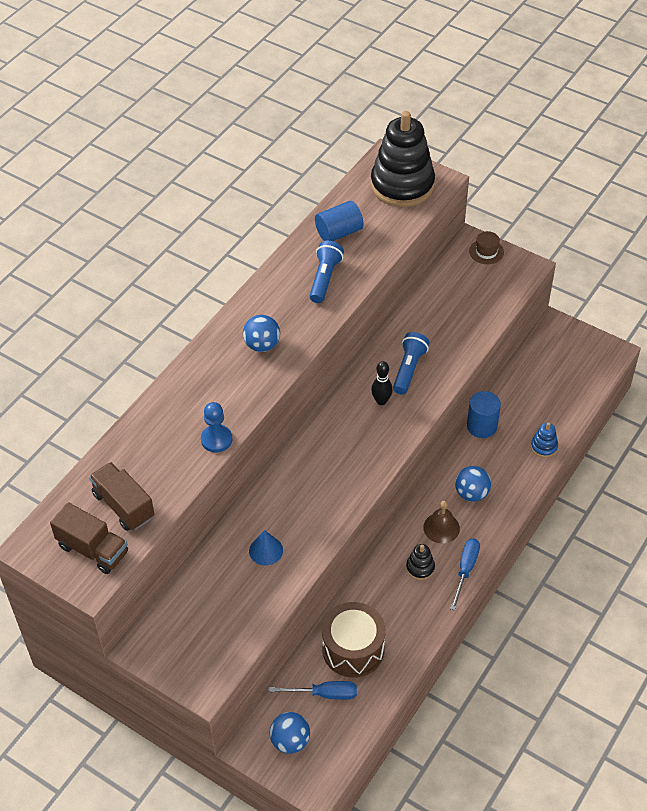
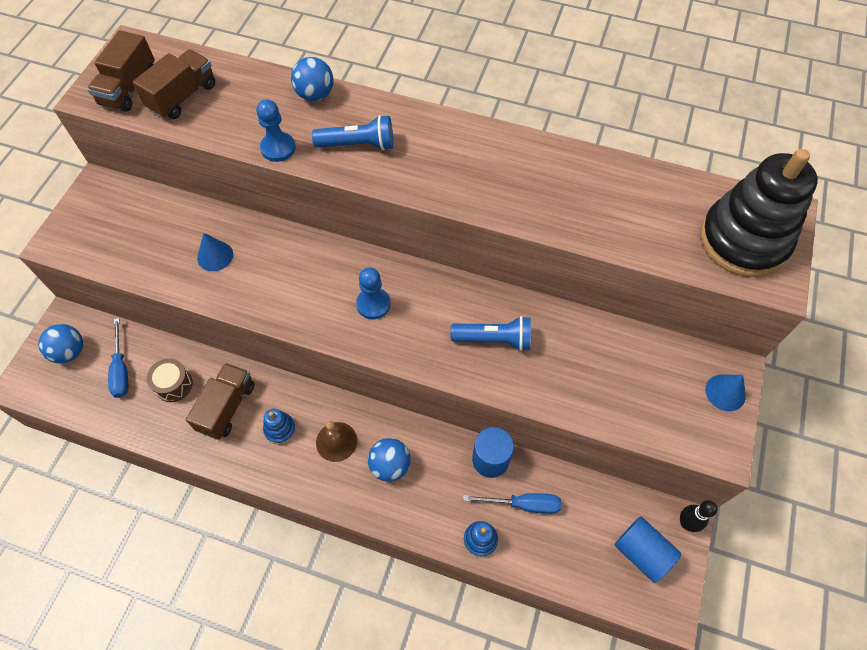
camera: 75 degrees right, 10 degrees up
blue ball [243,315,280,352] -> blue ball moved to [291,57,334,101]
blue flashlight [310,241,344,303] -> blue flashlight moved to [312,115,393,151]
blue cylinder [315,201,363,241] -> blue cylinder moved to [615,516,681,583]
brown drum [322,602,386,678] -> brown drum [147,358,193,402], size x0.58
black bowling pin [371,361,393,405] -> black bowling pin moved to [680,500,718,532]
black stacking toy [406,544,435,580] -> blue stacking toy [263,409,296,445]
blue screwdriver [450,539,480,611] -> blue screwdriver moved to [463,493,562,514]
brown hat [469,231,504,264] -> blue cone [705,375,746,411]
none -> brown truck [186,363,254,440]
none -> blue pawn [356,268,391,319]

